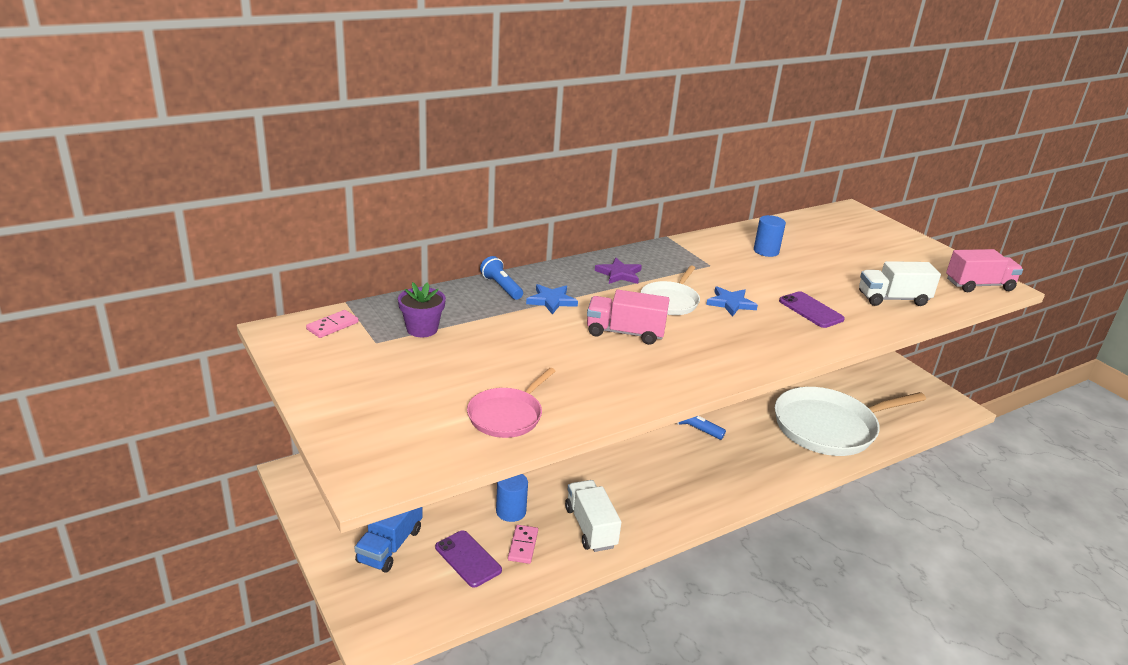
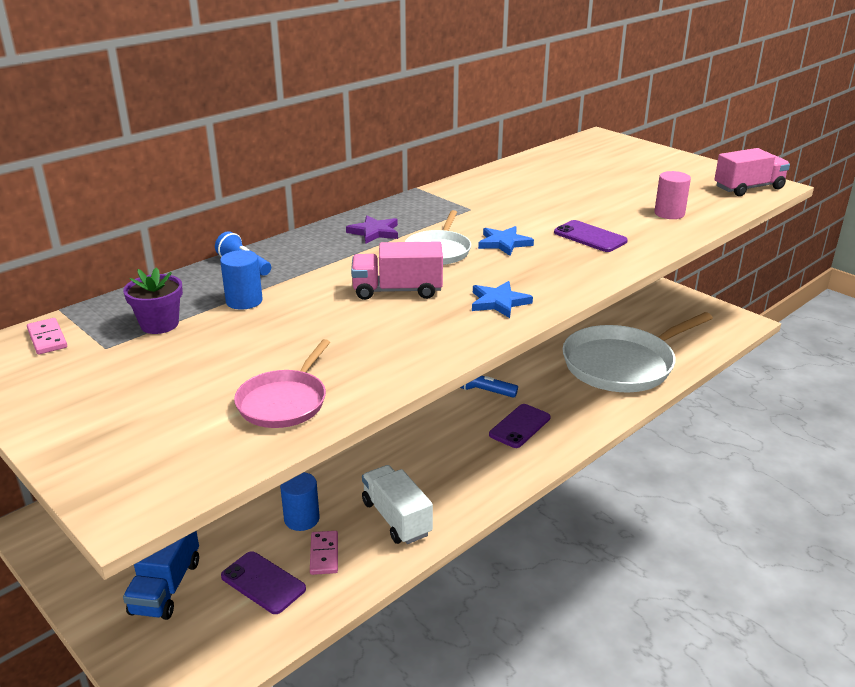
camera: 10 degrees left, 0 degrees up
pink domino [306,310,358,338] -> pink domino turned 60 degrees counterclockwise [27,318,67,355]
blue star [526,284,578,315] -> blue star moved to [472,281,533,318]
blue cylinder [754,215,786,257] -> blue cylinder moved to [220,250,263,310]
white truck [859,261,941,306] -> pink cylinder [654,171,691,219]
none -> purple phone [489,404,551,448]

